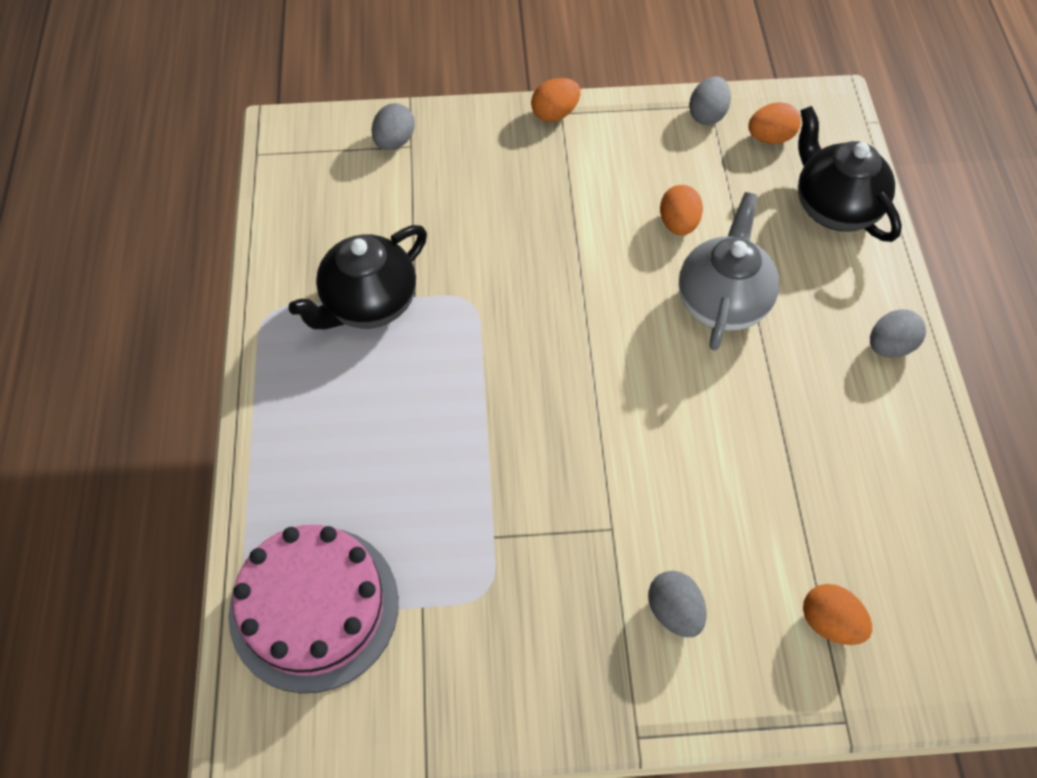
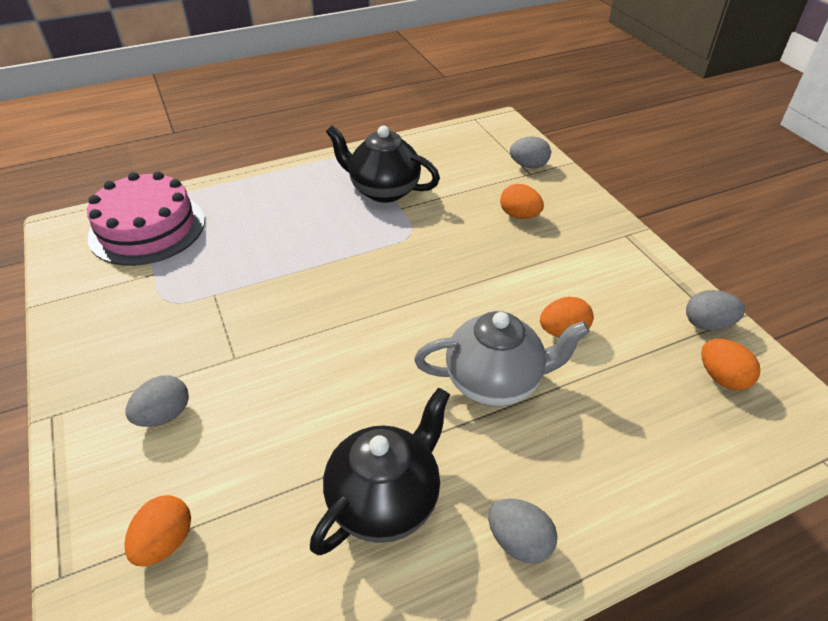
camera: 70 degrees right, 15 degrees down
orange egg [531,78,580,122] -> orange egg moved to [500,184,544,219]
black teapot [798,106,902,242] -> black teapot moved to [310,388,450,555]

